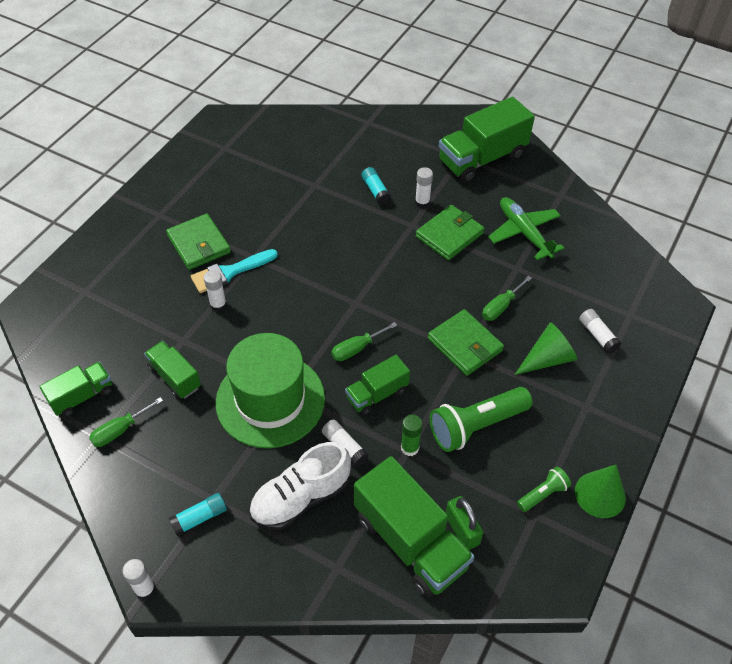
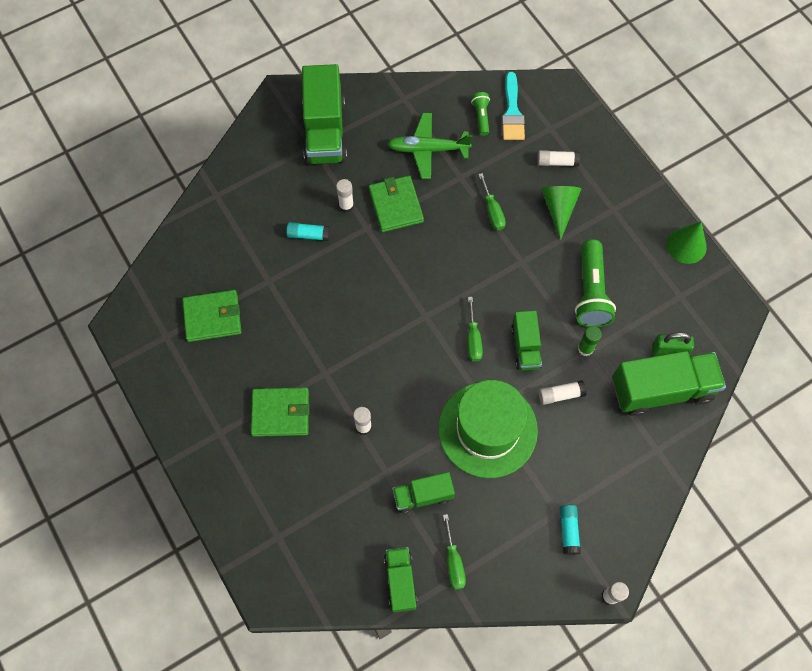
camera: 60 degrees left, 15 degrees up
turquoise brush [191,249,278,293] -> turquoise brush moved to [502,72,525,140]
white shoe [249,442,351,530] -> none
green wallet [428,309,504,376] -> green wallet moved to [182,290,242,342]
green flashlight [517,467,571,512] -> green flashlight moved to [471,92,490,136]

